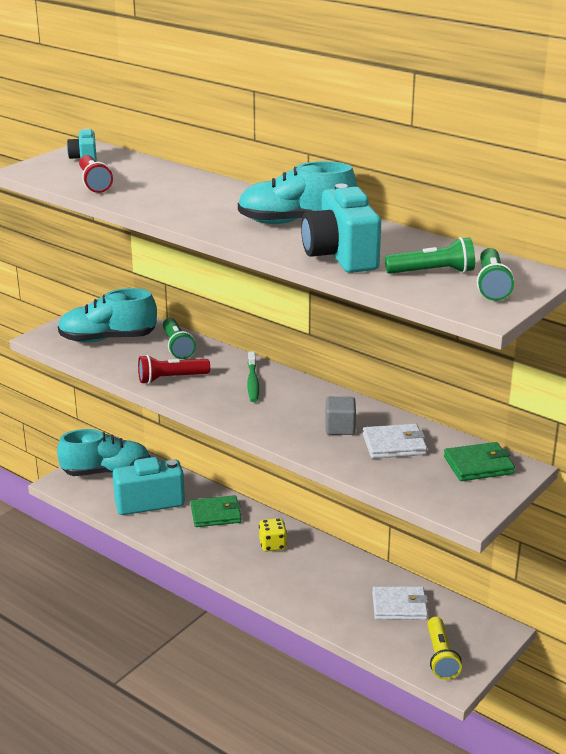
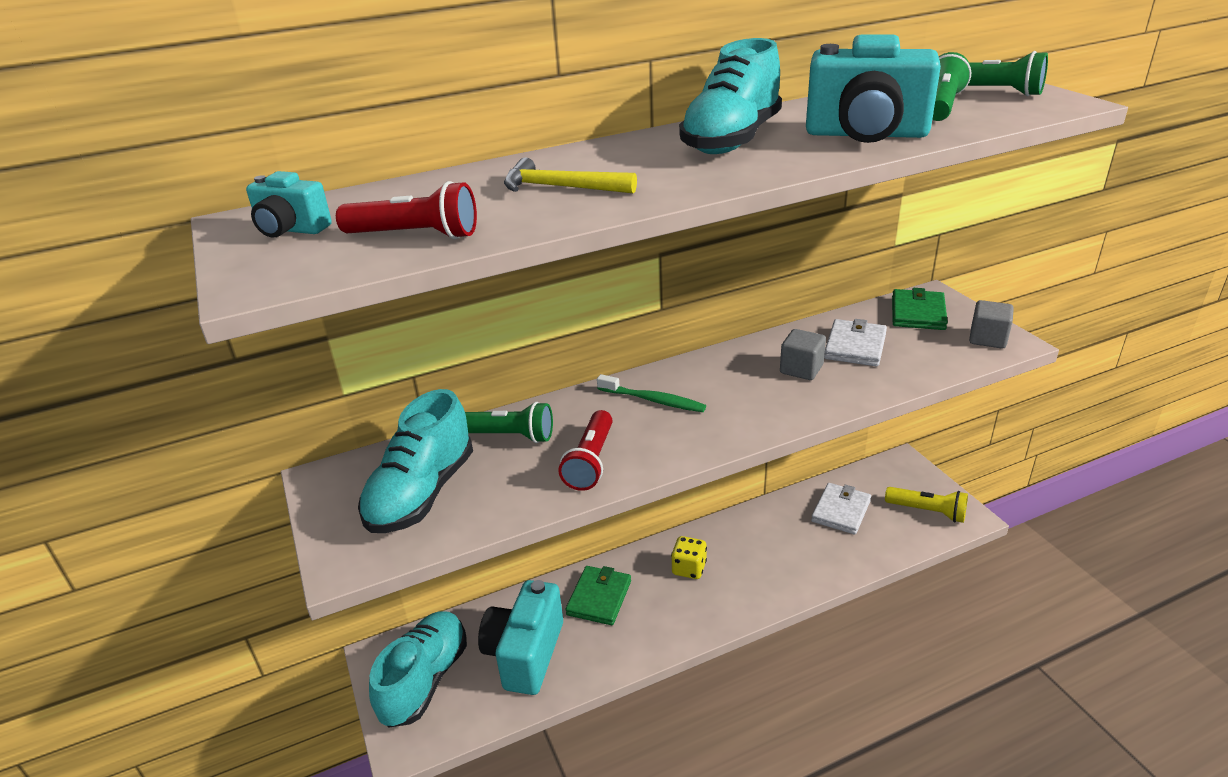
camera: 60 degrees left, 5 degrees up
none -> yellow hammer [504,157,637,194]
none -> grey cube [969,300,1014,348]

